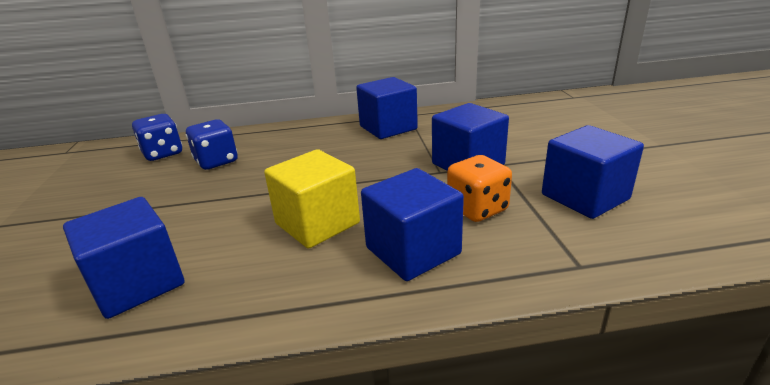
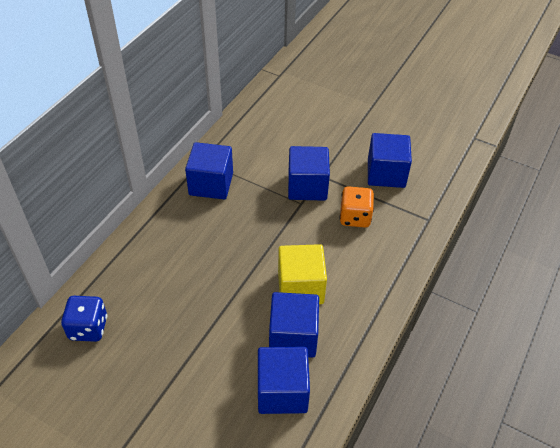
camera: 55 degrees left, 20 degrees up
blue dice [186,120,238,170] -> none
blue cube [361,168,464,281] -> blue cube moved to [269,292,319,358]

